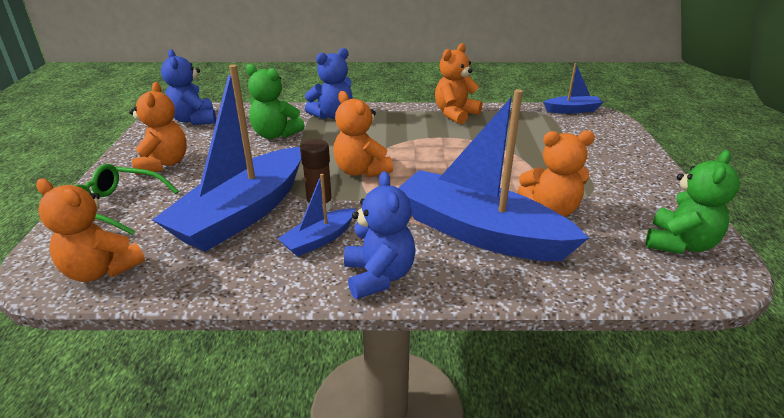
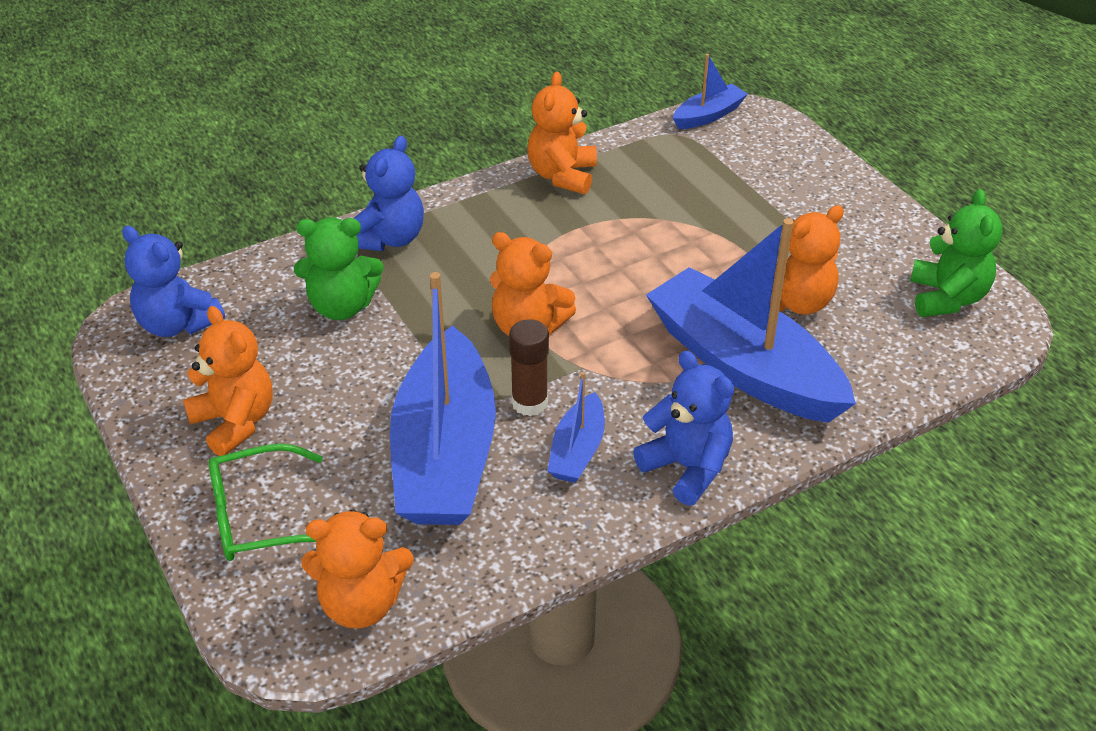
camera: 30 degrees left, 10 degrees up
blue boat [398,89,589,261] -> blue boat turned 45 degrees clockwise [646,218,856,423]

